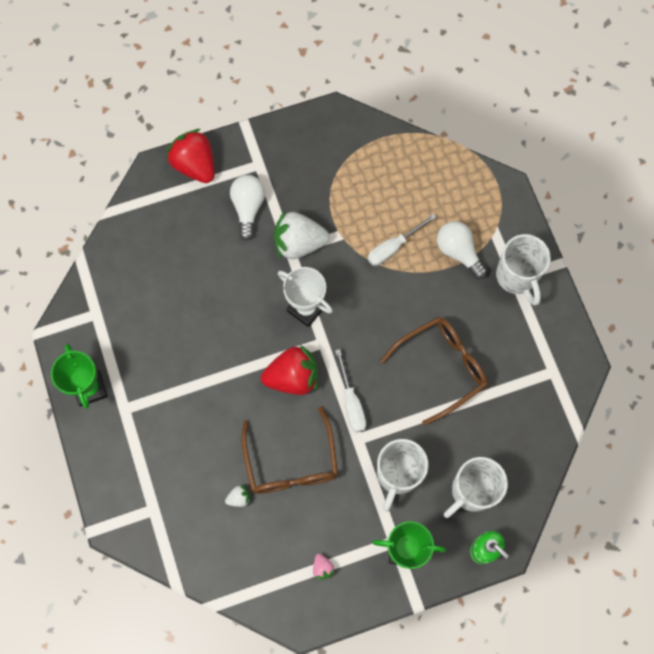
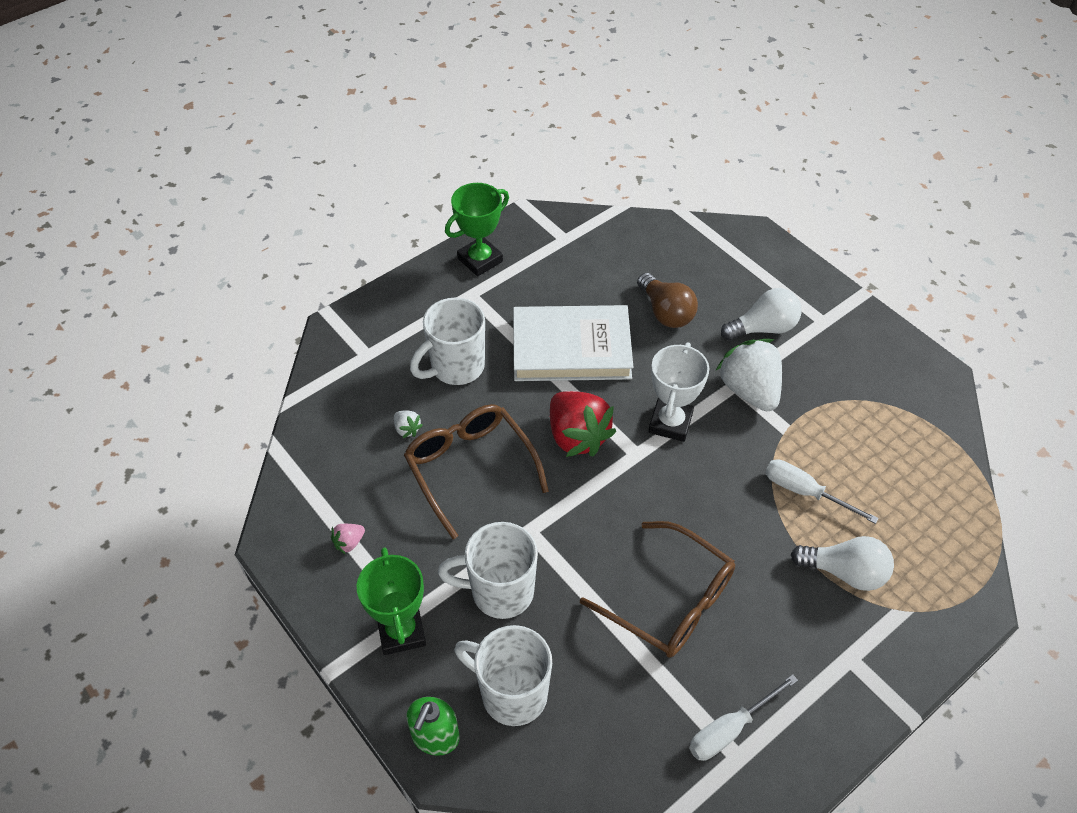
camera: 70 degrees right, 20 degrees down
red strawberry [166,129,215,183] -> none
brown glasses [241,407,338,493] -> brown glasses turned 90 degrees clockwise [404,404,549,539]
white screwdriver [335,349,366,432] -> white screwdriver moved to [689,674,798,761]
white light bulb [437,221,487,279] -> white light bulb turned 75 degrees clockwise [791,536,894,591]
white mug [496,234,551,306] -> white mug moved to [410,298,485,385]
none -> white book [513,305,633,381]
none -> brown light bulb [637,273,698,328]

